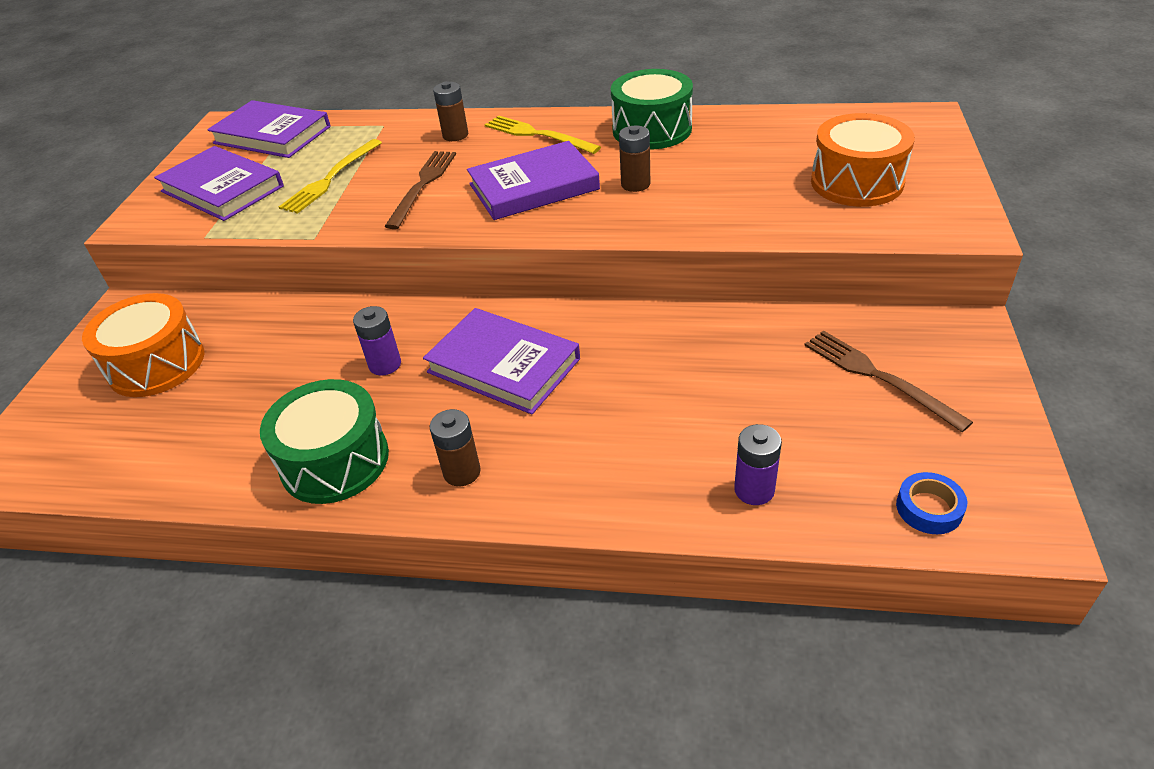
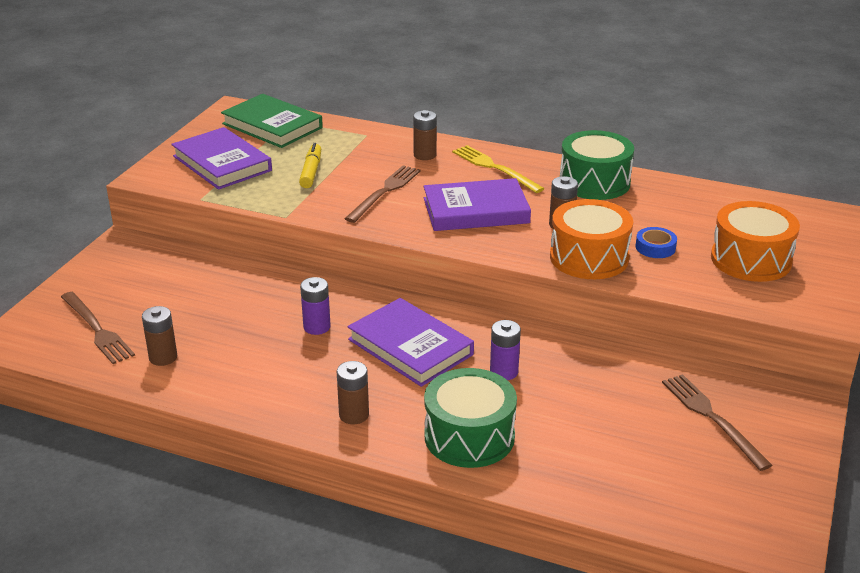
camera: 10 degrees right, 10 degrees down
orange drum [82,293,205,397] -> orange drum moved to [550,199,633,279]
purple book [207,100,331,158] -> green book [221,94,323,148]
green drum [260,379,389,504] -> green drum moved to [424,368,517,468]
yellow fork [279,139,382,214] -> yellow marker [299,143,321,188]
purple battery [734,424,782,505] -> purple battery moved to [490,320,521,380]
blue tape [896,472,967,534] -> blue tape moved to [635,227,677,258]
none -> brown fork [61,292,135,364]
none -> brown battery [142,306,177,366]

